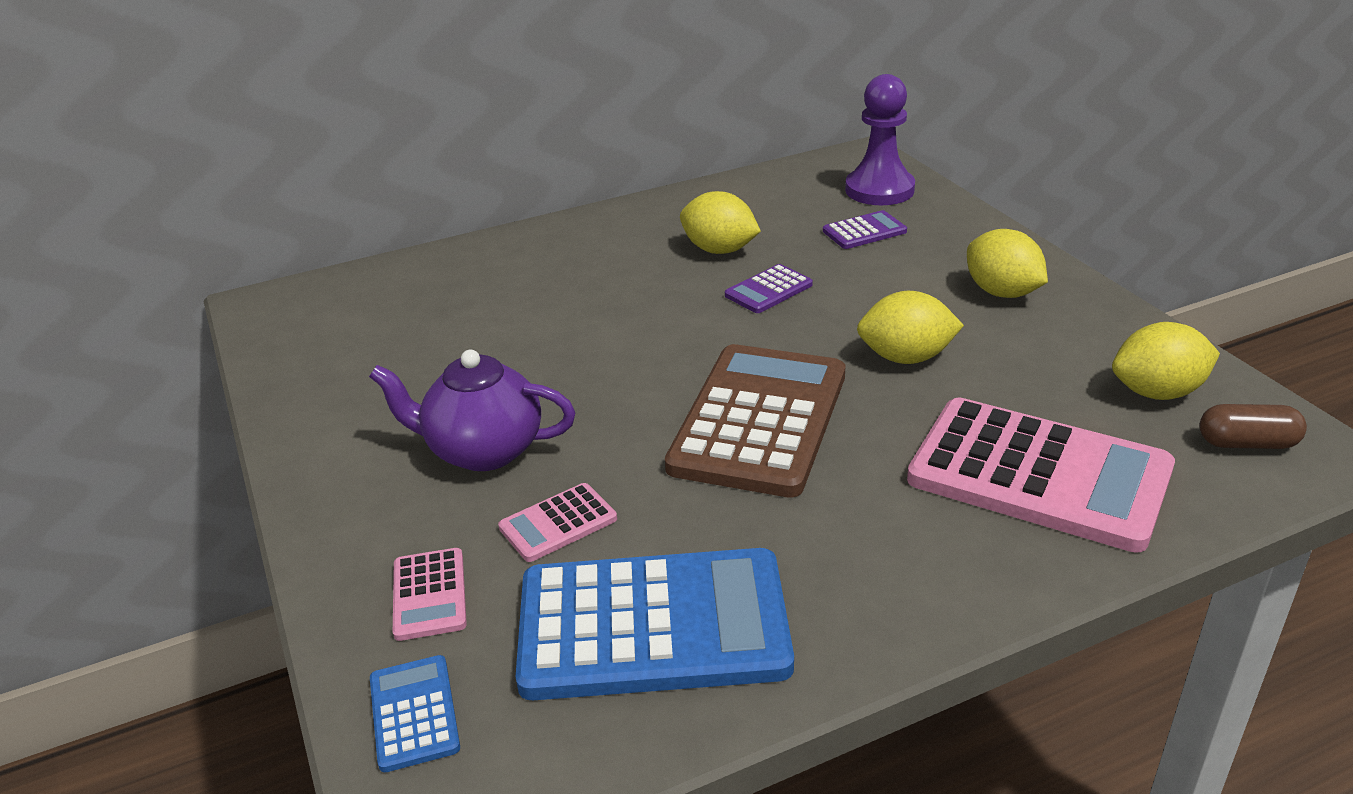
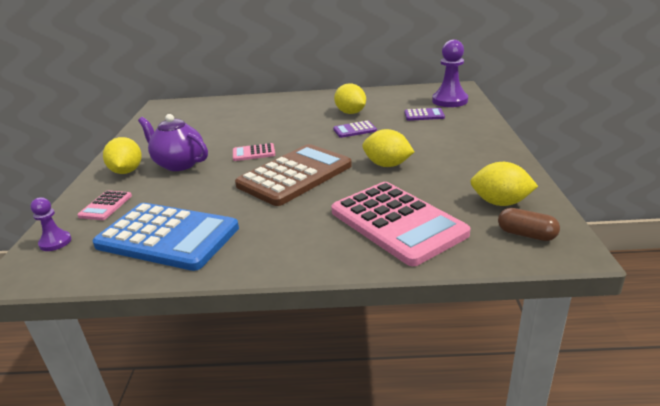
camera: 25 degrees right, 5 degrees down
blue calculator [370,655,460,773] -> purple pawn [30,197,71,251]
pink calculator [498,483,617,562] -> pink calculator moved to [233,143,275,161]
yellow lemon [967,229,1048,298] -> yellow lemon moved to [103,137,142,174]

